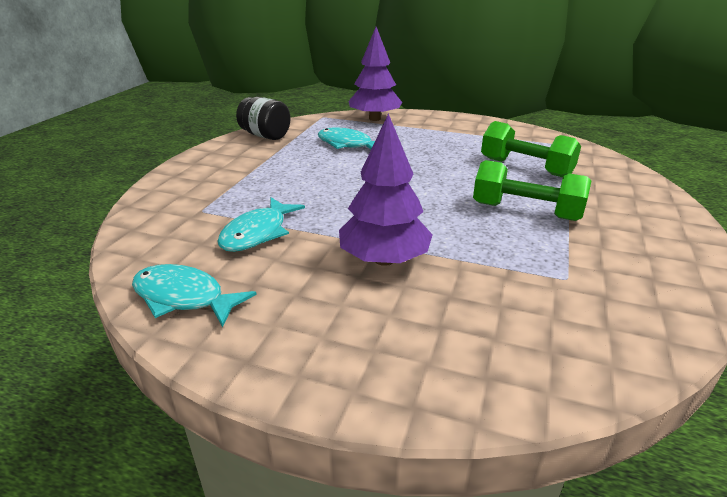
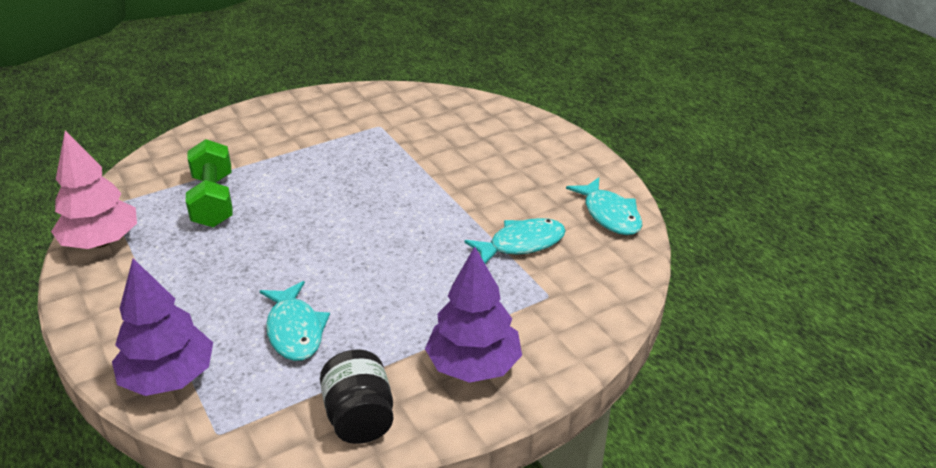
camera: 140 degrees left, 5 degrees up
purple tree [339,113,433,266] -> purple tree moved to [425,247,522,383]
green dumbbell [473,160,591,221] -> none
none -> pink tree [51,131,137,249]

